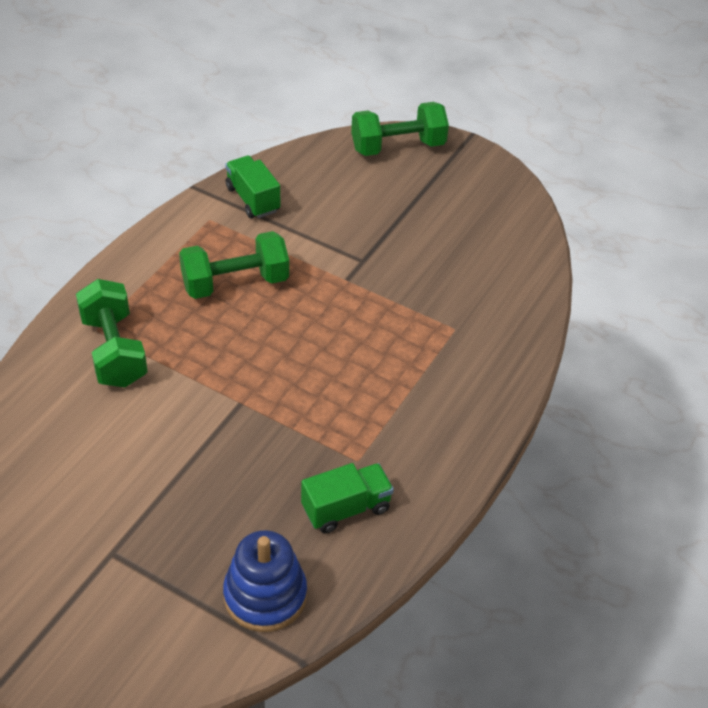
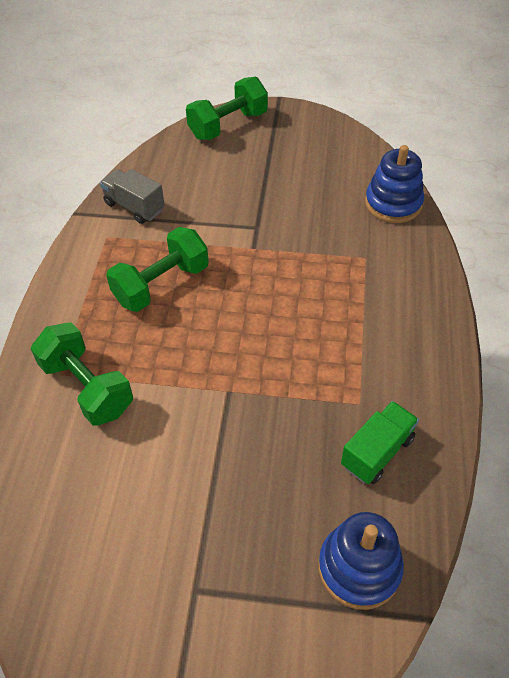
camera: 20 degrees left, 5 degrees up
green truck [225,156,280,218] -> grey truck [100,169,165,224]
none -> blue stacking toy [365,145,424,223]

